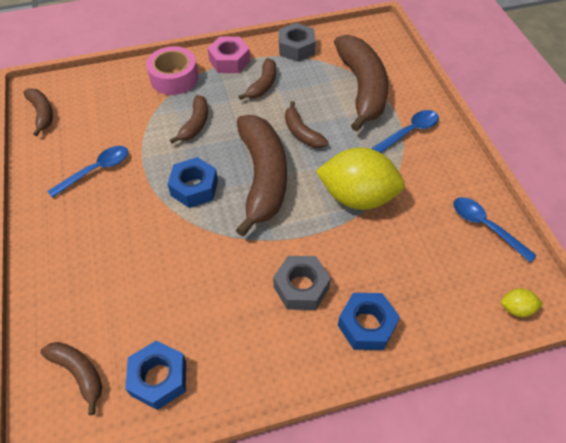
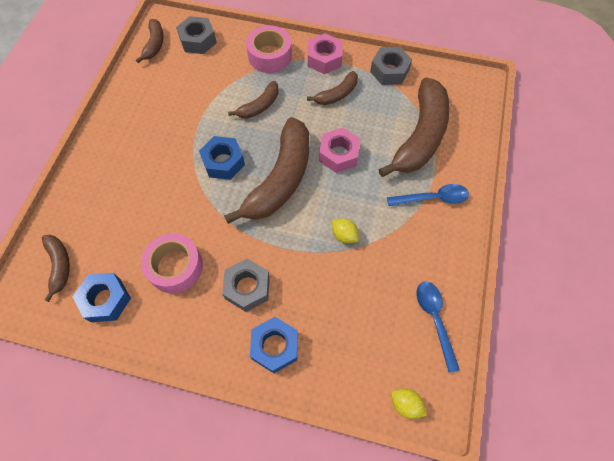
camera: 30 degrees right, 10 degrees up
blue spoon [48,146,128,198] -> none
brown banana [285,101,329,148] -> pink nut [319,128,360,173]
yellow lemon [316,147,405,210] -> yellow lemon [332,218,359,243], size x0.42
none -> pink tape [141,233,203,293]
none -> grey nut [176,16,217,54]

